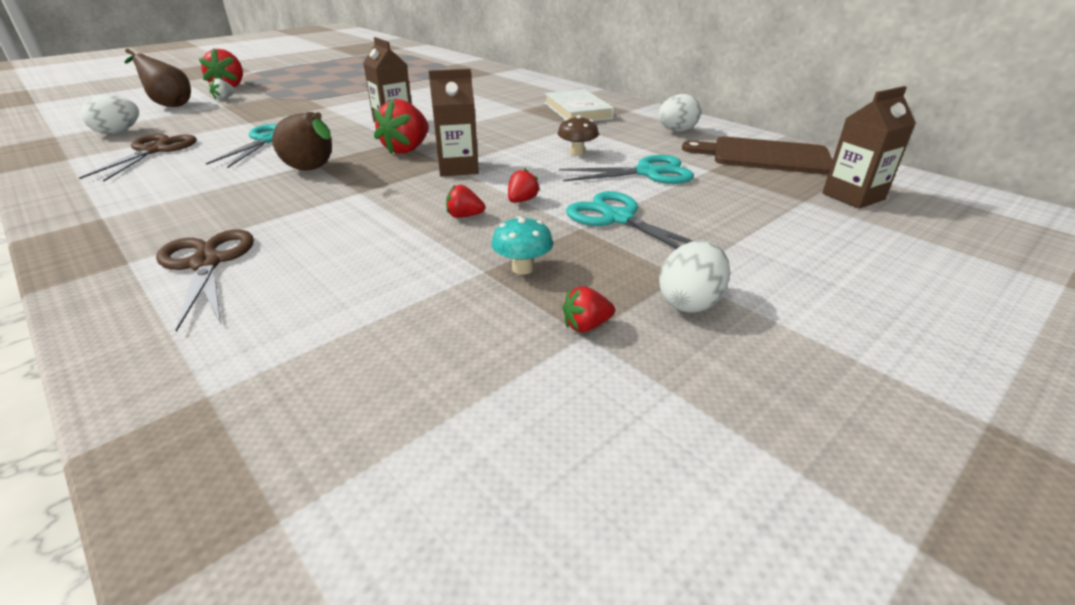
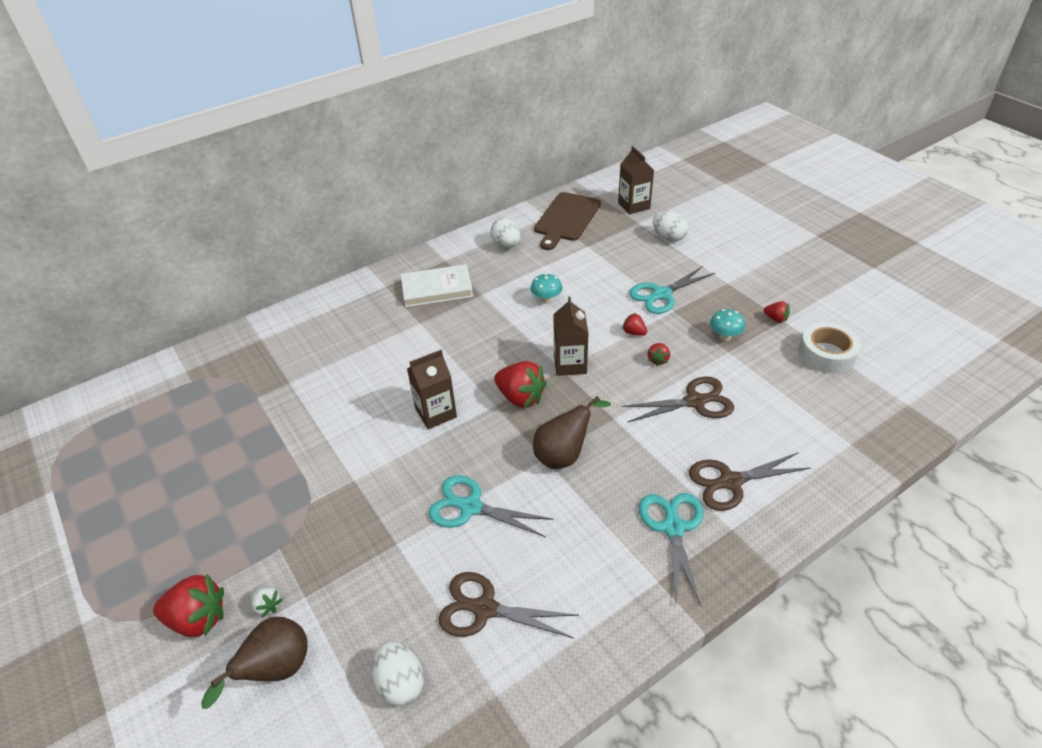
camera: 80 degrees left, 10 degrees up
brown mushroom [558,115,599,156] -> turquoise mushroom [531,273,562,304]
turquoise scissors [559,155,694,184] -> turquoise scissors moved to [639,493,703,606]
red strawberry [563,286,615,332] -> red strawberry turned 45 degrees counterclockwise [764,301,790,323]
white egg [659,240,730,313] -> white egg moved to [653,211,688,242]
none -> brown scissors [621,376,734,422]
none -> white tape [799,322,861,374]

